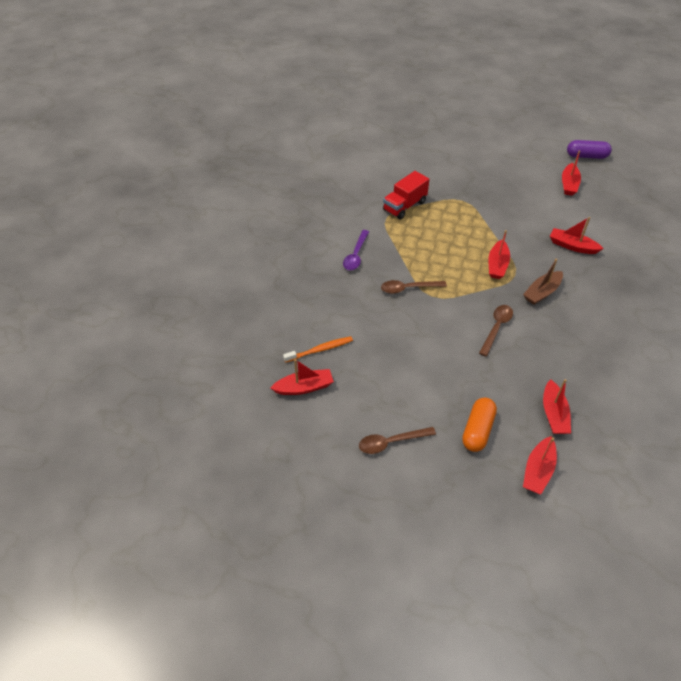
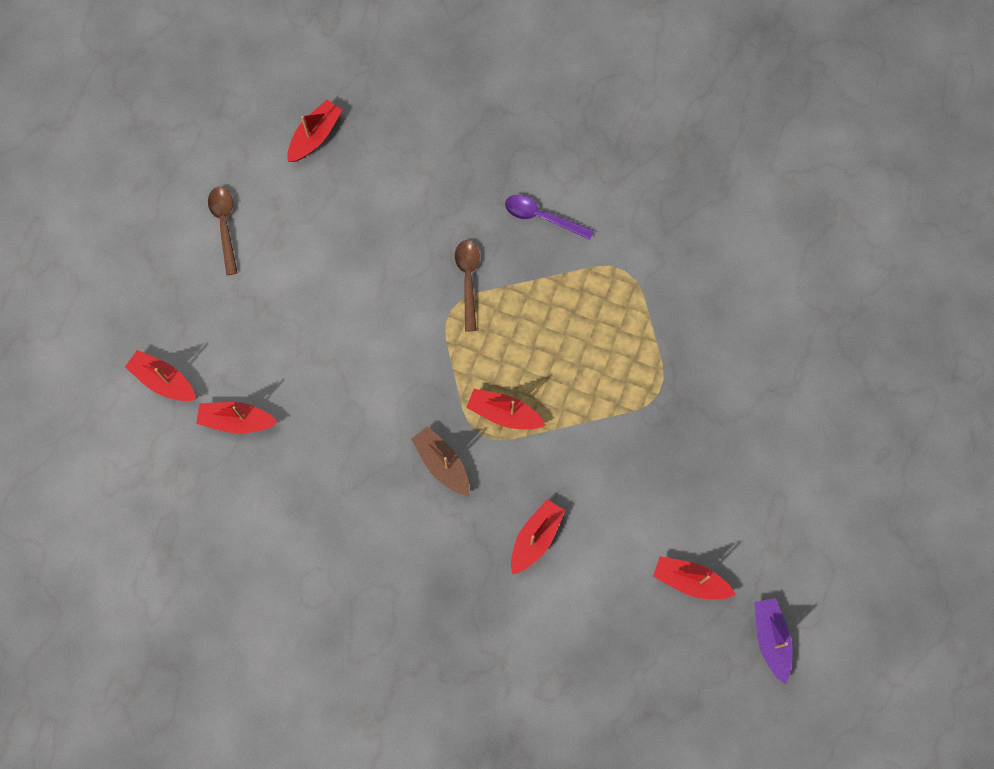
camera: 95 degrees right, 25 degrees up
red boat [270,359,334,395] -> red boat turned 135 degrees counterclockwise [287,100,342,162]
orange toothbrush [283,336,353,363] -> none
red truck [383,171,429,219] -> none
orange capsule [462,398,497,452] -> none
brown spoon [479,305,513,357] -> none
purple capsule [567,140,612,159] -> purple boat [754,598,793,684]

